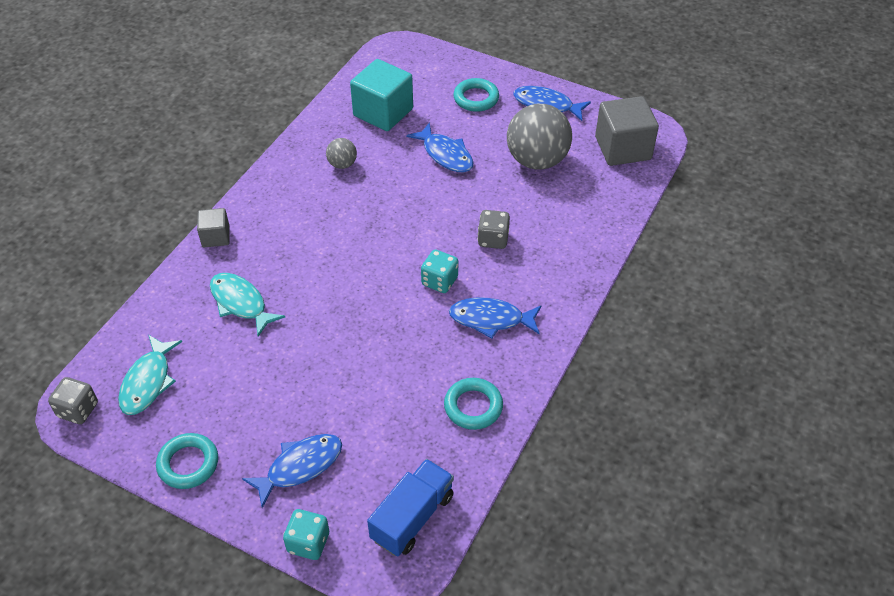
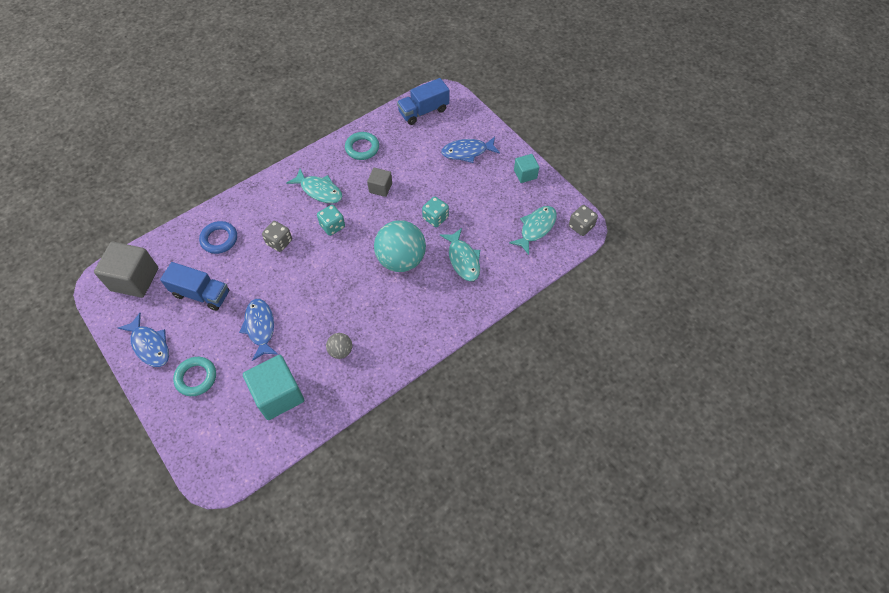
camera: 155 degrees left, 10 degrees up
turquoise ring [156,433,218,489] -> turquoise cube [514,154,539,183]
grey cube [197,208,230,247] -> grey cube moved to [367,168,392,197]
turquoise dice [283,509,329,560] -> turquoise dice moved to [422,196,449,227]
blue fish [449,297,542,339] -> turquoise fish [286,169,342,203]
grey ball [507,104,572,169] -> blue truck [160,262,229,311]
none -> blue ring [199,221,237,254]
none -> turquoise ball [374,220,426,272]

